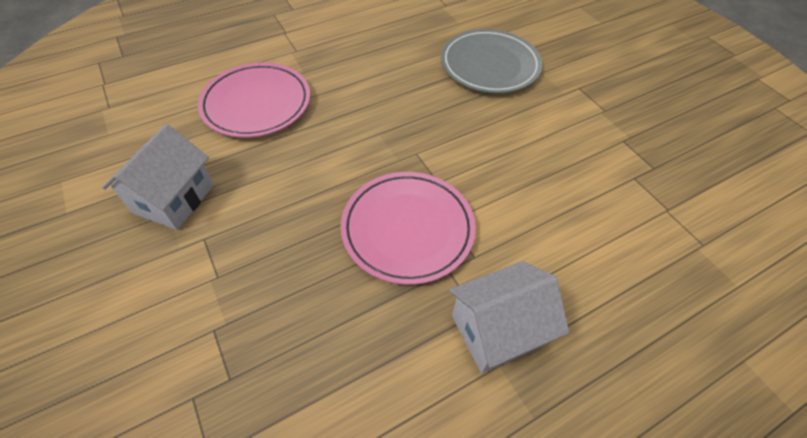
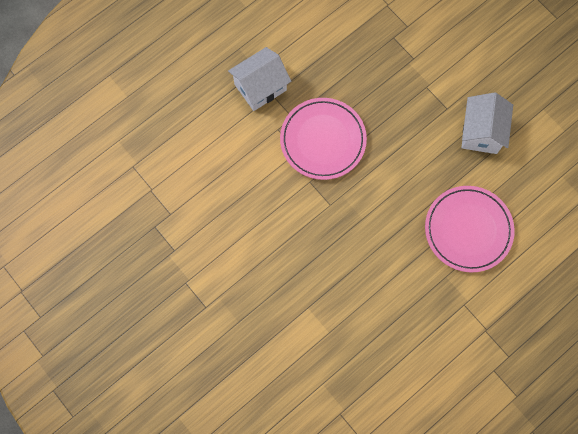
camera: 170 degrees right, 20 degrees up
grey plate [441,29,542,93] -> none

